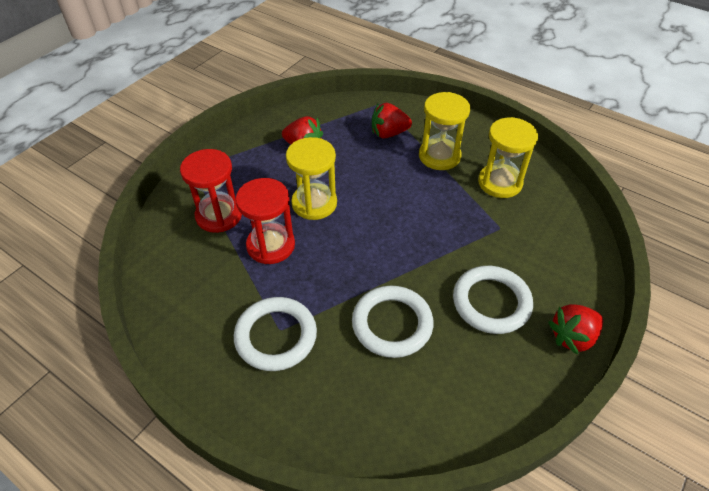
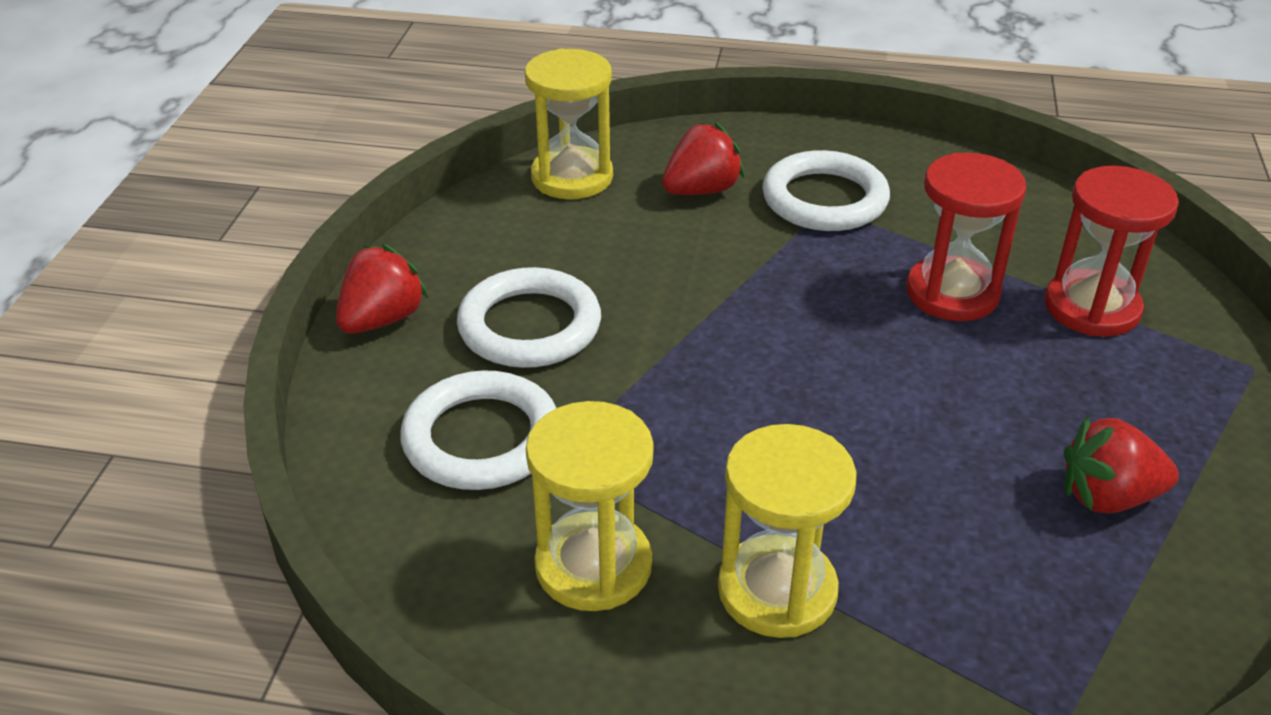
camera: 155 degrees right, 10 degrees down
yellow hourglass [286,137,337,220] -> yellow hourglass moved to [525,48,613,199]
white ring [352,286,433,358] -> white ring moved to [400,370,556,490]
red strawberry [372,103,412,139] -> red strawberry moved to [662,122,744,195]

